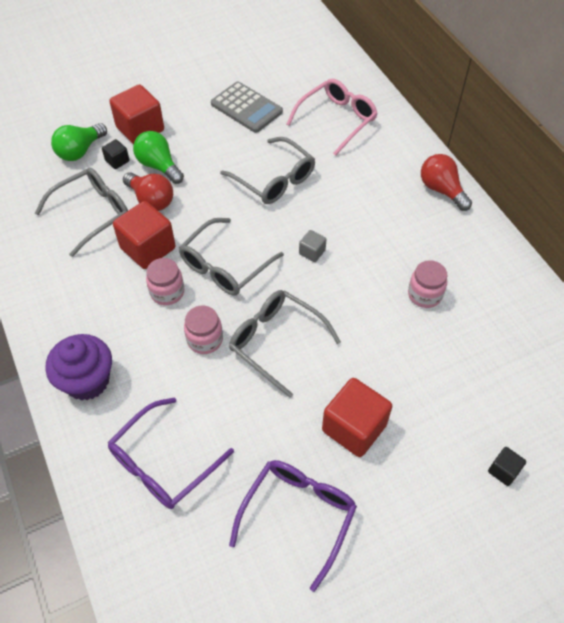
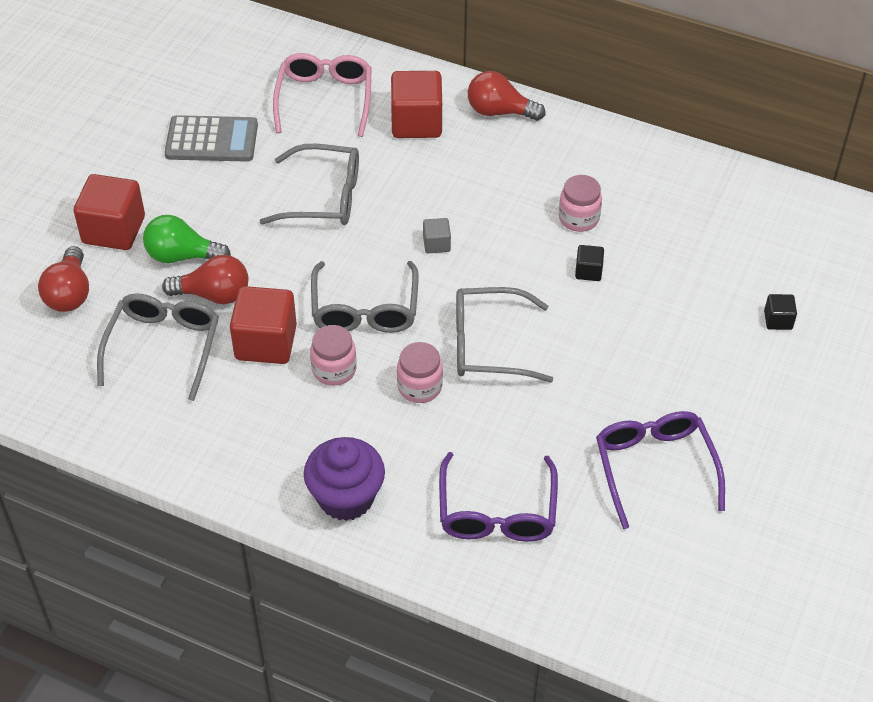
camera: 40 degrees left, 5 degrees down
green light bulb [51,123,107,161] -> red light bulb [38,246,89,312]
black cube [102,139,129,169] -> black cube moved to [575,245,604,281]
red cube [322,378,392,457] -> red cube moved to [391,71,442,138]

